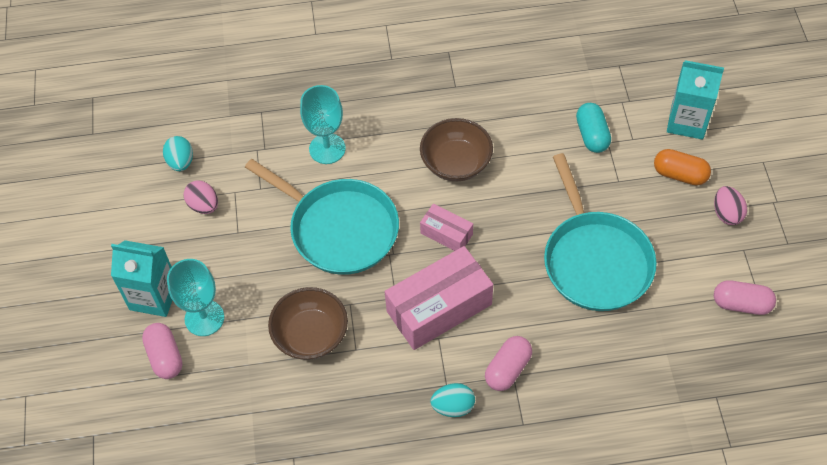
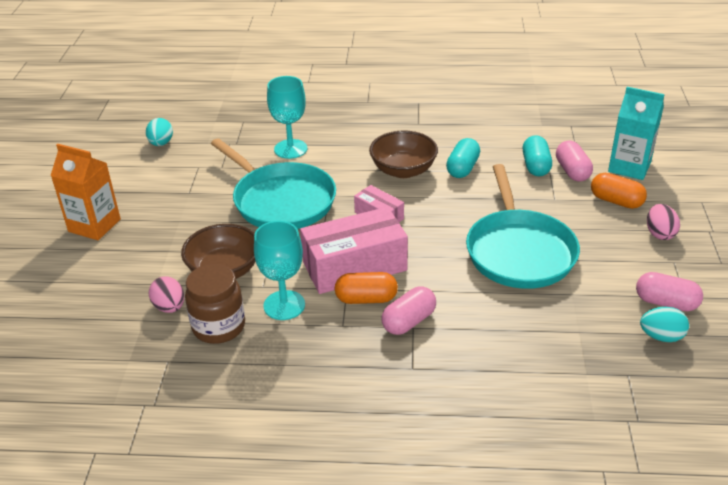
camera: 10 degrees right, 20 degrees down
turquoise carton [111,240,173,317] -> orange carton [50,144,121,240]
pink capsule [142,323,183,379] -> pink capsule moved to [556,141,593,182]
turquoise goblet [167,259,224,336] -> turquoise goblet moved to [254,221,305,320]
pink egg [184,180,218,214] -> pink egg moved to [149,277,184,313]
turquoise egg [430,383,475,417] -> turquoise egg moved to [640,307,689,342]
none -> brown jar [185,264,245,344]
none -> orange capsule [335,272,398,304]
none -> turquoise capsule [446,138,480,178]

